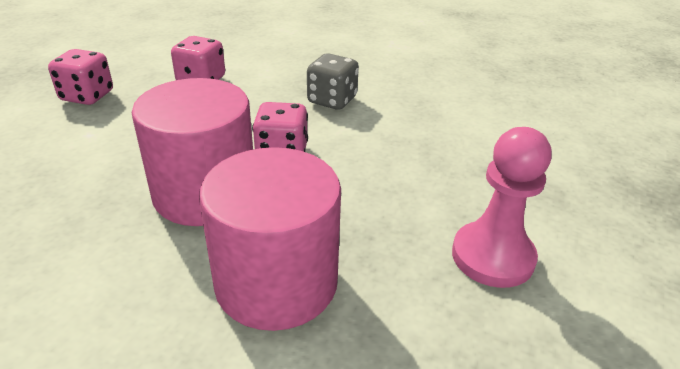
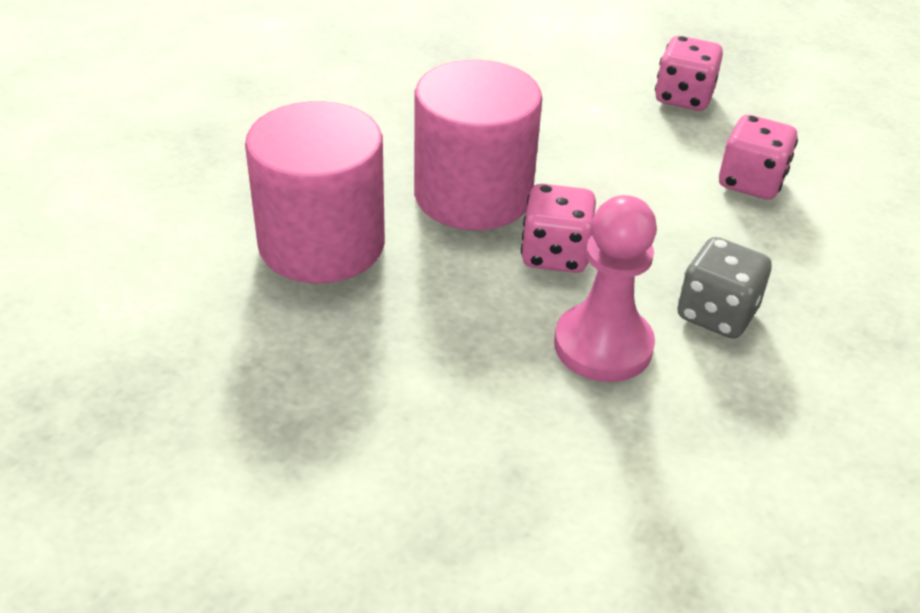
camera: 95 degrees right, 5 degrees up
pink pawn [452,127,552,288] -> pink pawn moved to [554,195,657,382]

